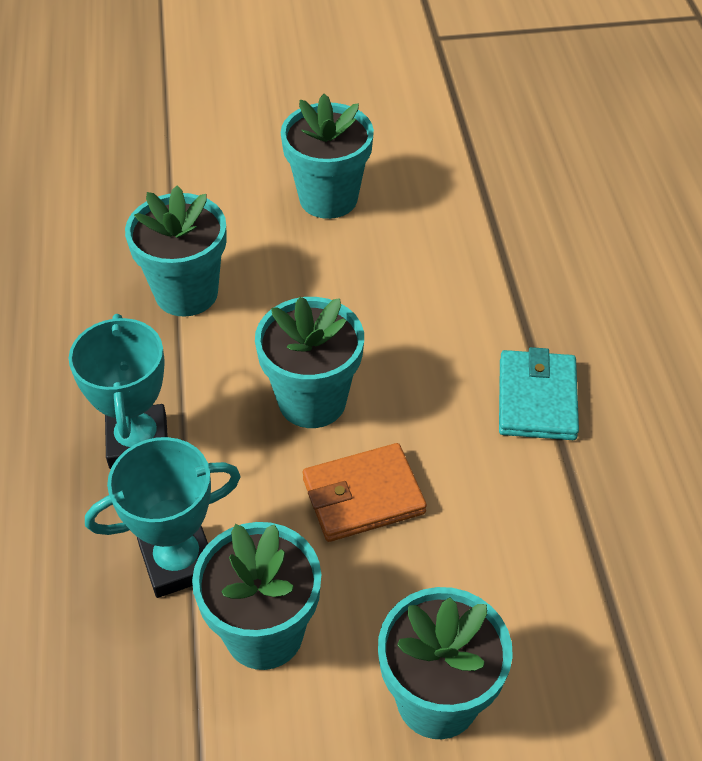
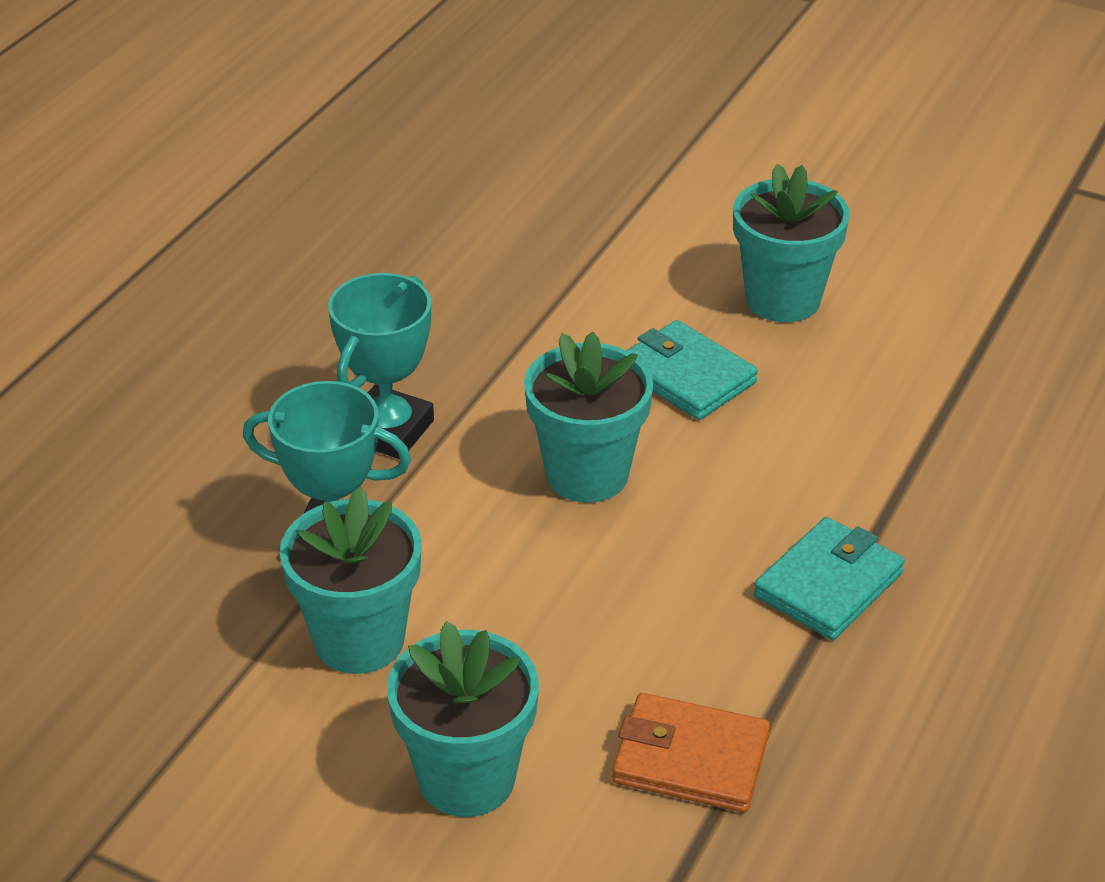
camera: 35 degrees right, 10 degrees down
turquoise flower pot [125,186,227,317] -> none
orange wallet [303,443,427,542] -> orange wallet moved to [612,693,770,813]
none -> turquoise wallet [627,320,758,420]

